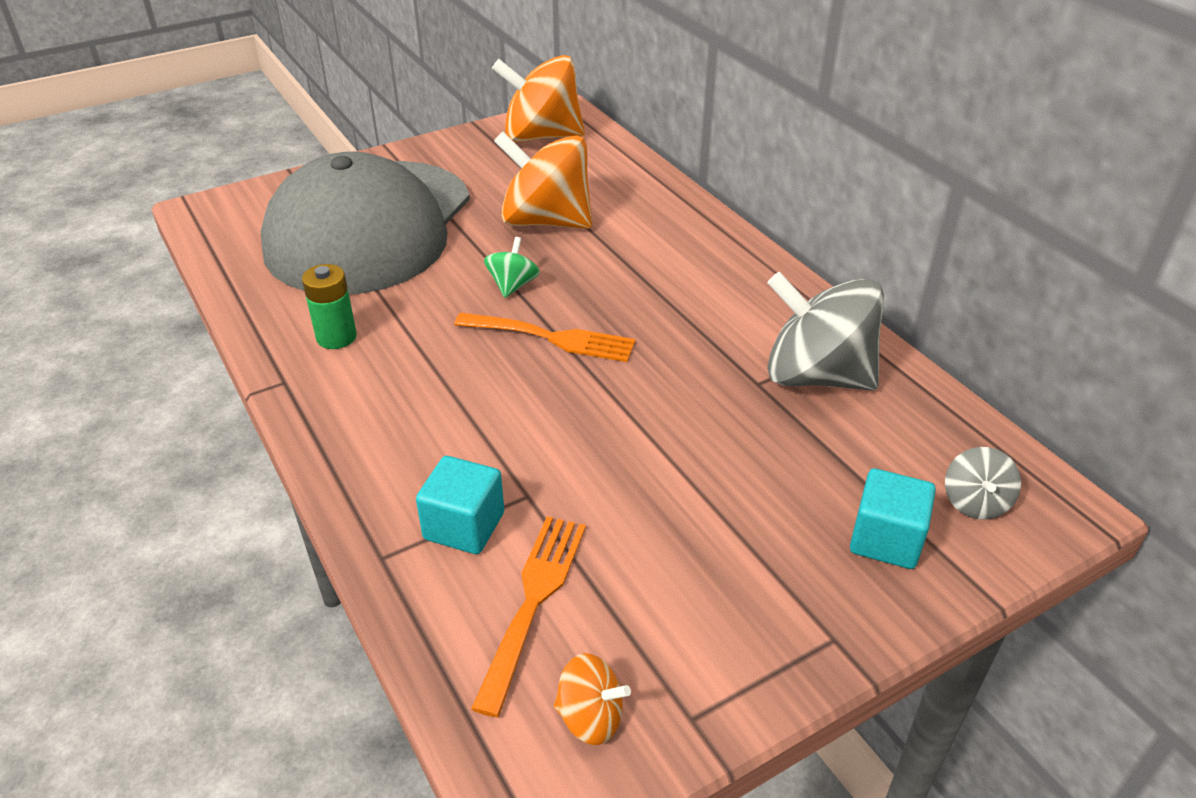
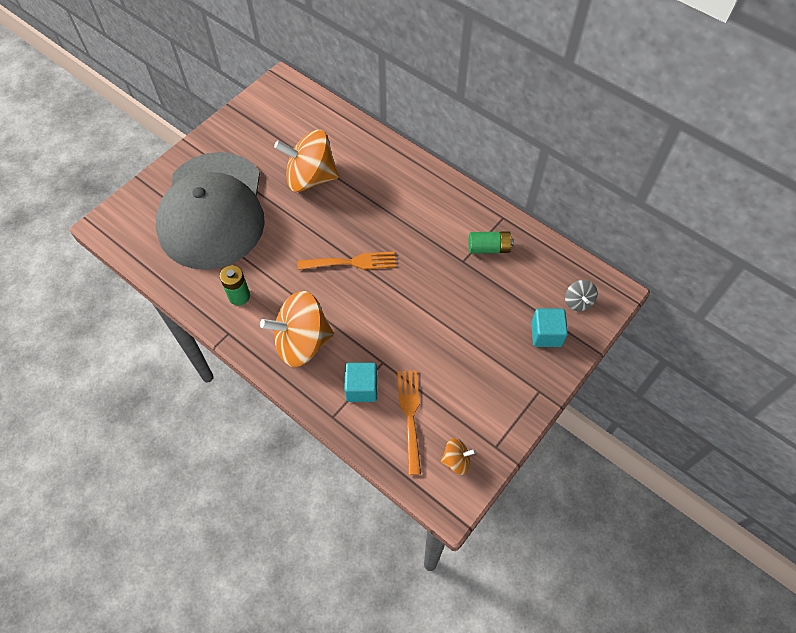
camera: 20 degrees left, 20 degrees up
green spinning top [484,237,540,298] -> none
orange spinning top [492,55,585,142] -> orange spinning top moved to [260,291,334,367]
grey spinning top [767,272,884,390] -> green battery [469,231,514,254]

